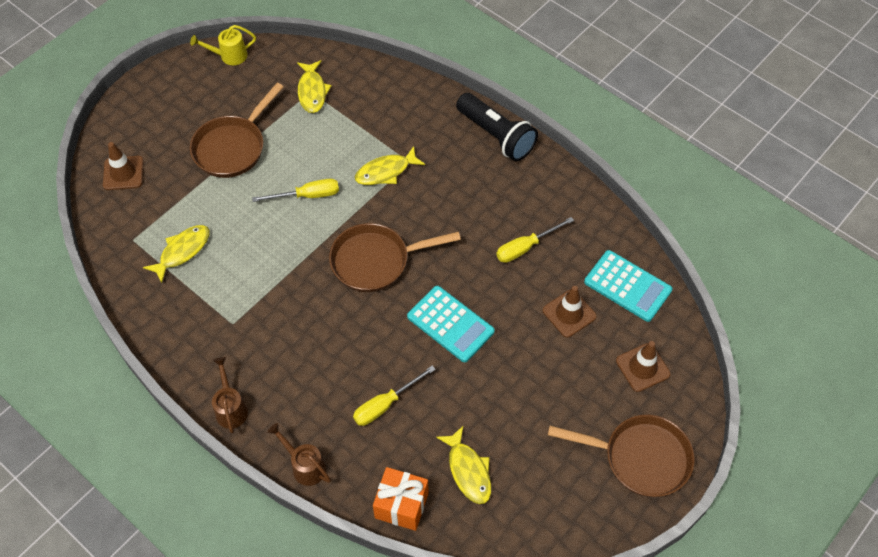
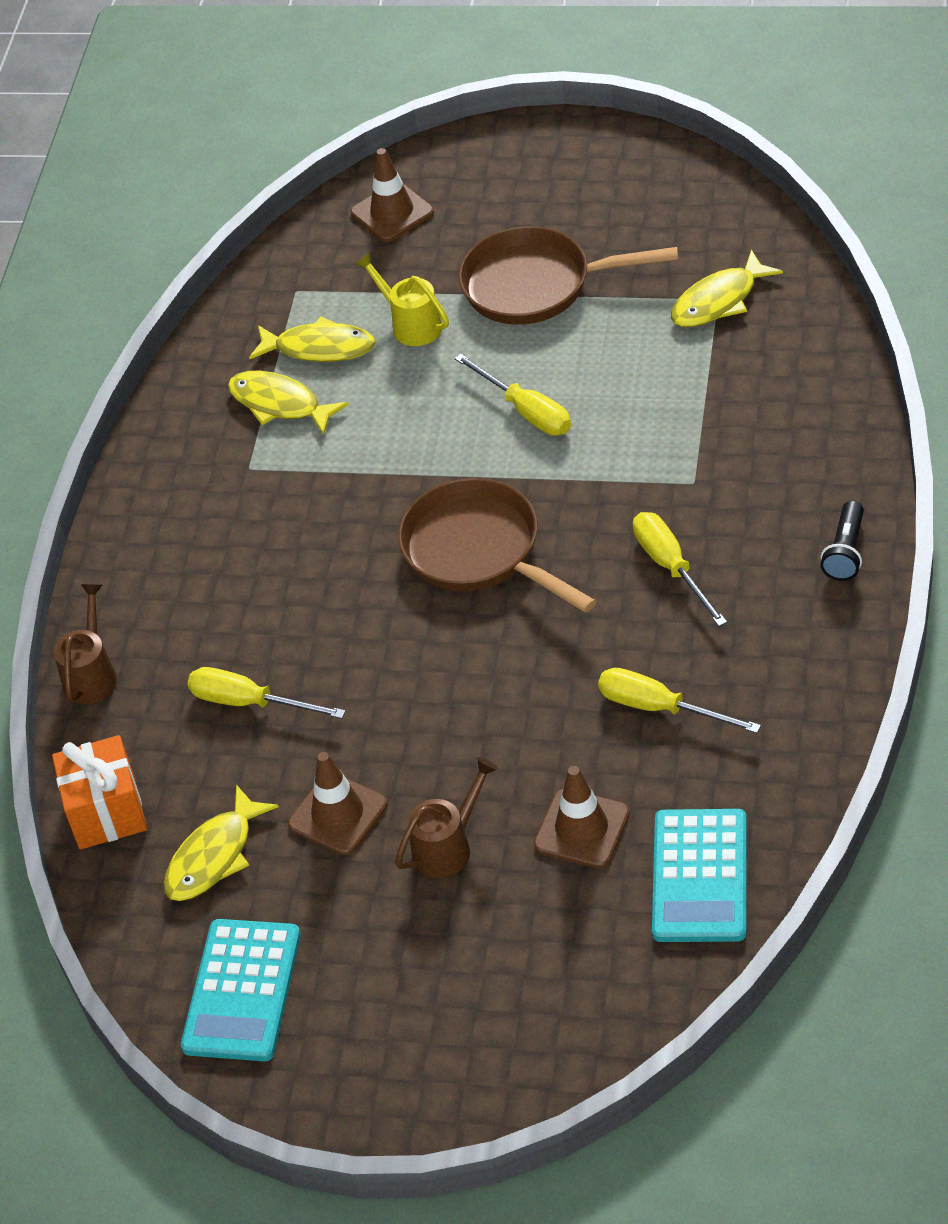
camera: 65 degrees right, 10 degrees down
yellow watering can [190,25,256,65] -> yellow watering can moved to [355,252,449,346]
brown watering can [212,357,248,433] -> brown watering can moved to [395,757,498,878]
yellow fish [355,146,425,185] -> yellow fish moved to [228,370,349,435]
turquoise calculator [407,286,495,362] -> turquoise calculator moved to [181,919,301,1061]
black flashlight [456,93,538,161] -> black flashlight [821,501,864,581], size x0.51
brown pan [548,415,695,497] -> none
brown traffic cone [616,341,671,392] -> brown traffic cone moved to [288,752,388,855]
none -> yellow screwdriver [633,512,727,626]

